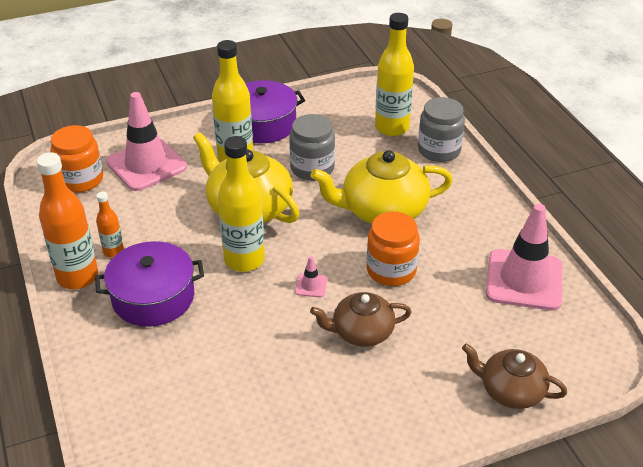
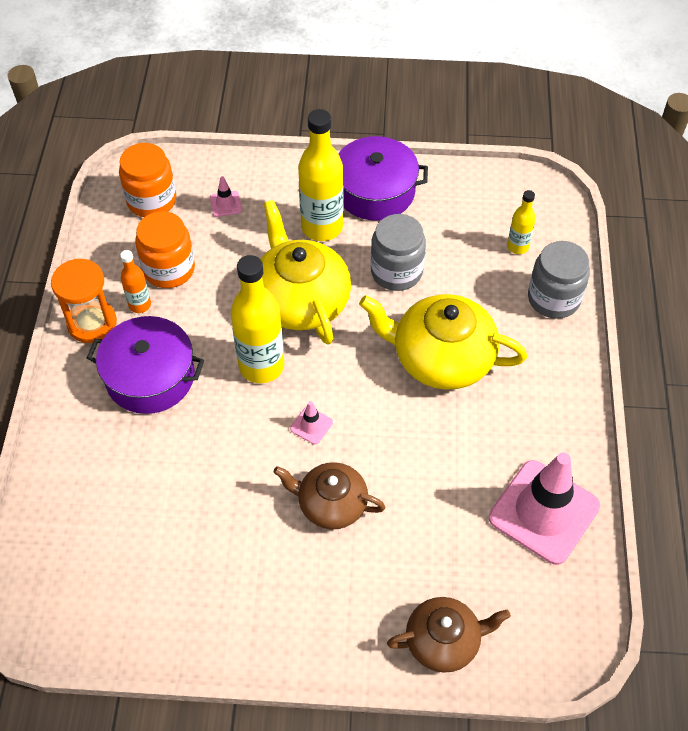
camera: 25 degrees right, 15 degrees up
orange bottle [37,152,98,289] -> orange hourglass [51,259,117,343]
pink traffic cone [106,92,187,191] -> pink traffic cone [210,176,242,217], size x0.40
orange jar [367,212,420,286] -> orange jar moved to [135,211,195,288]
yellow bottle [375,13,414,136] -> yellow bottle [507,190,536,254], size x0.51
brown teapot [462,343,567,409] -> brown teapot turned 120 degrees clockwise [387,597,511,673]

